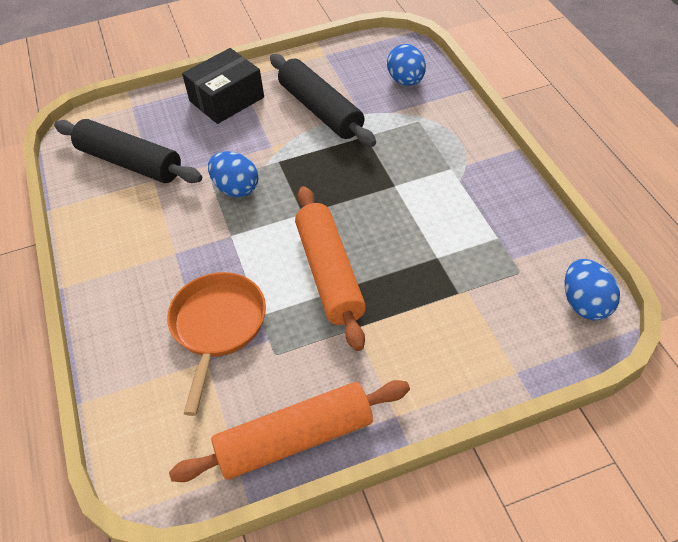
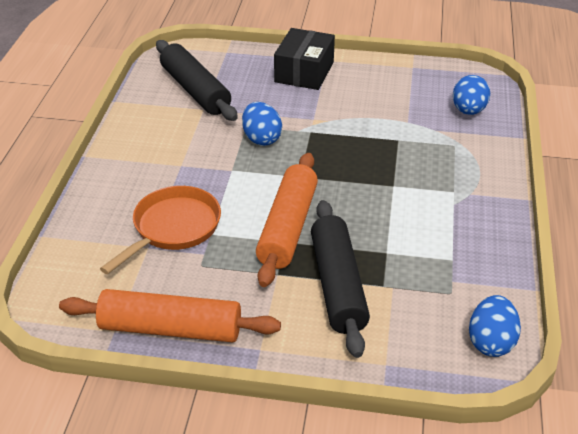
camera: 25 degrees right, 10 degrees down
black box [182,48,264,124] -> black box turned 60 degrees counterclockwise [274,28,335,90]
black rolling pin [270,54,376,147] -> black rolling pin moved to [311,200,370,358]

